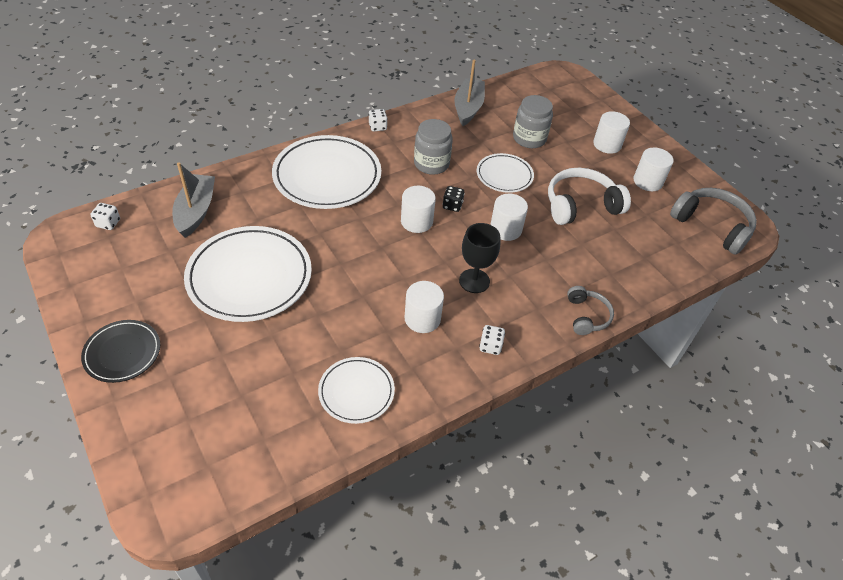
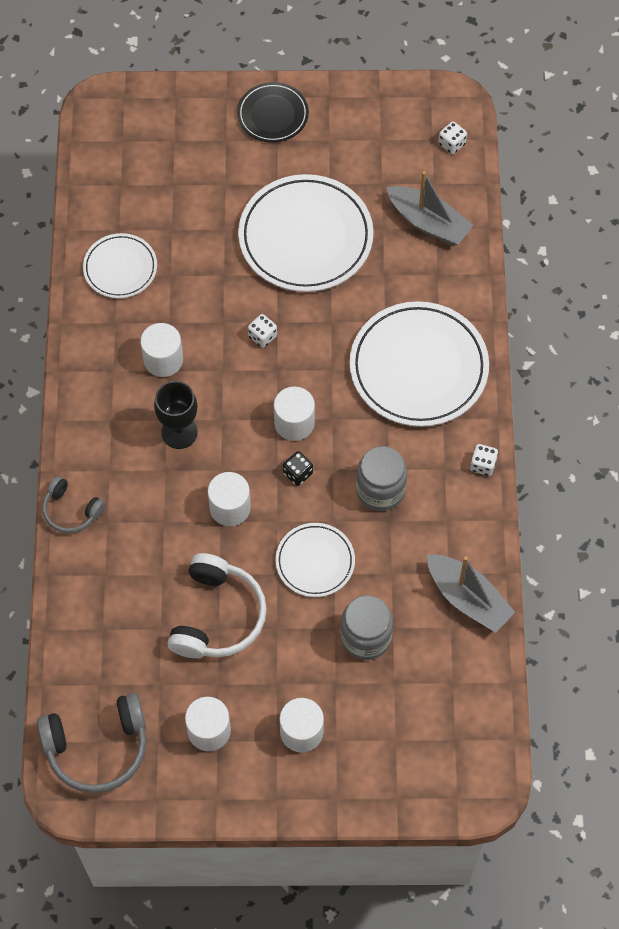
camera: 125 degrees right, 15 degrees up
white dice [479,325,505,355] -> white dice moved to [248,314,277,348]

